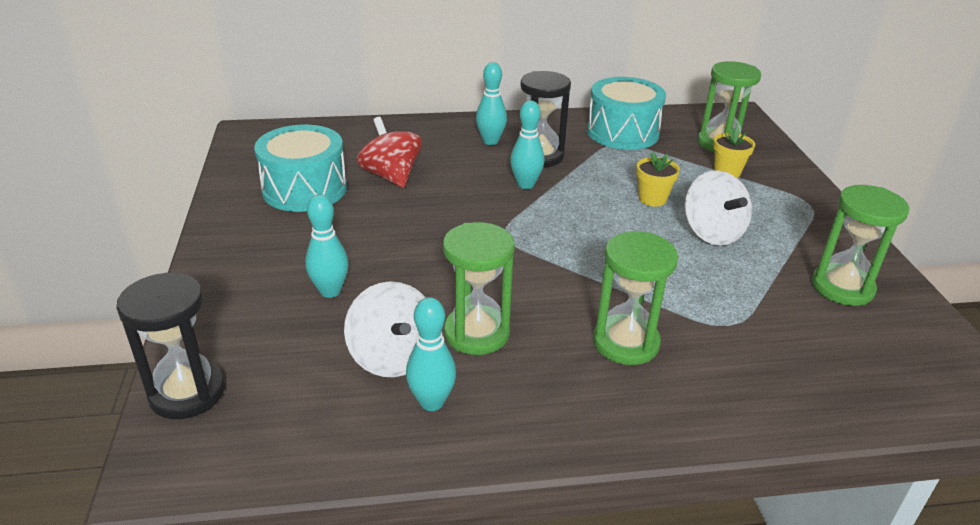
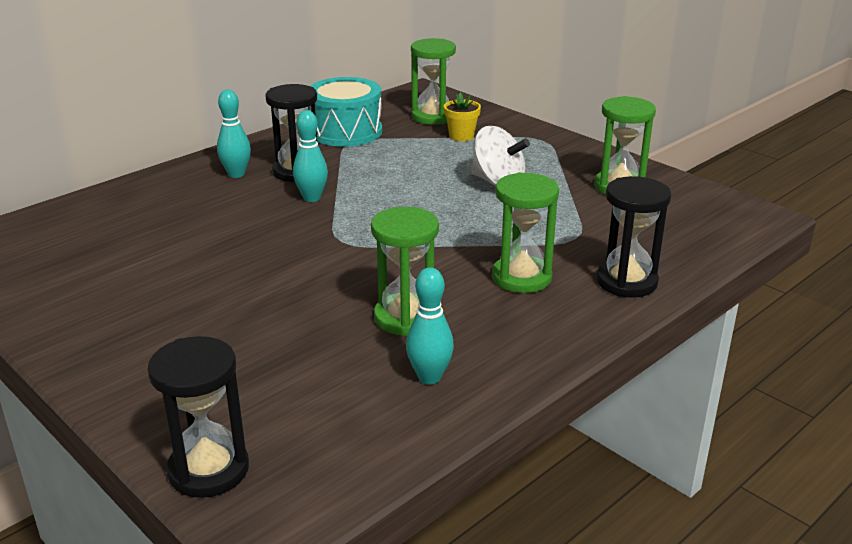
camera: 35 degrees left, 5 degrees down
turquoise drum [254,125,347,212] -> none
turquoise bowling pin [305,194,349,298] -> none
white spinning top [344,281,426,377] -> none
red spinning top [357,117,422,188] -> none
yellow flower pot [636,152,680,207] -> none
none -> black hourglass [597,176,671,298]

